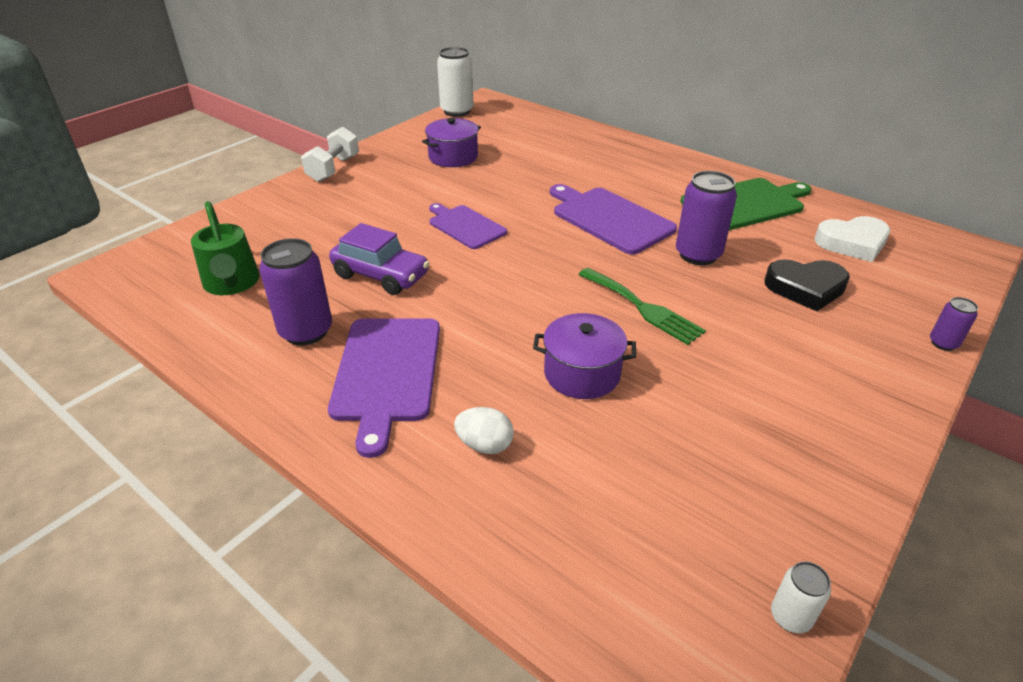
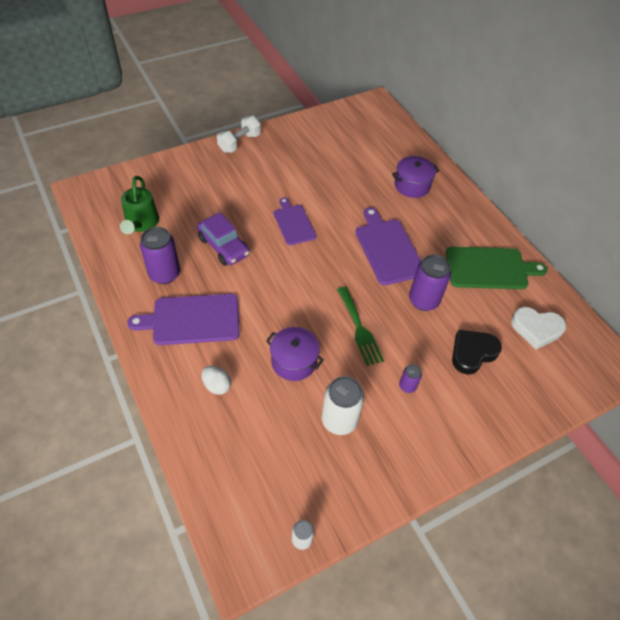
camera: 20 degrees right, 15 degrees up
purple cutting board [328,318,440,458] -> purple cutting board turned 60 degrees clockwise [127,294,240,345]
purple pot [422,118,481,167] -> purple pot moved to [392,156,439,198]
white can [437,47,474,117] -> white can moved to [322,376,364,435]
black heart [764,259,850,311] -> black heart turned 120 degrees clockwise [452,330,502,375]
purple can [930,297,978,351] -> purple can moved to [399,364,422,393]

